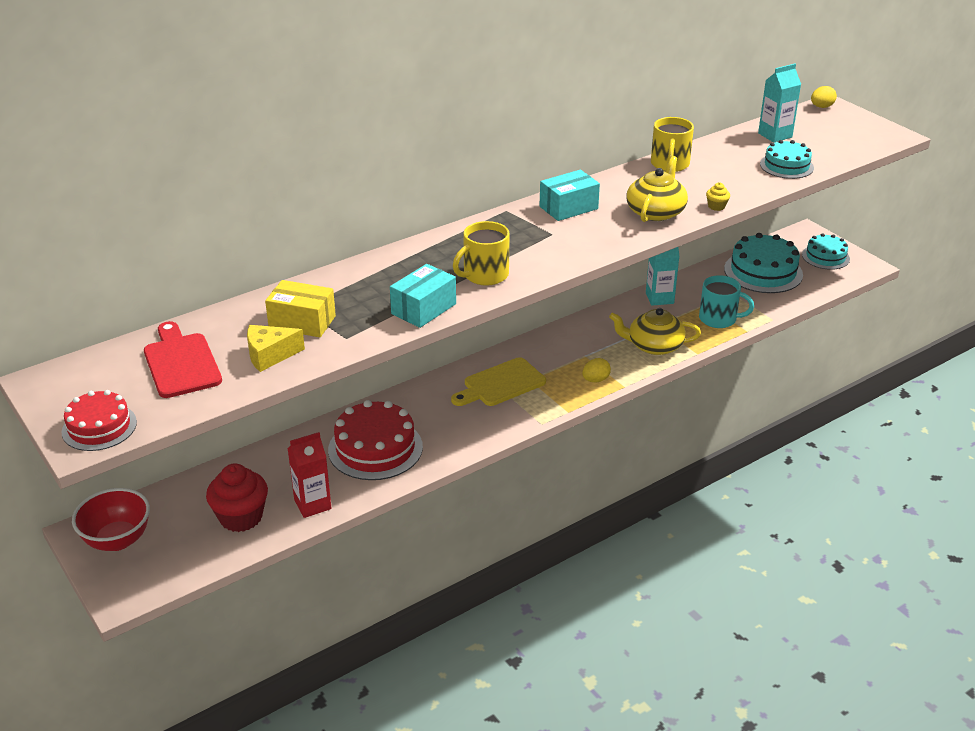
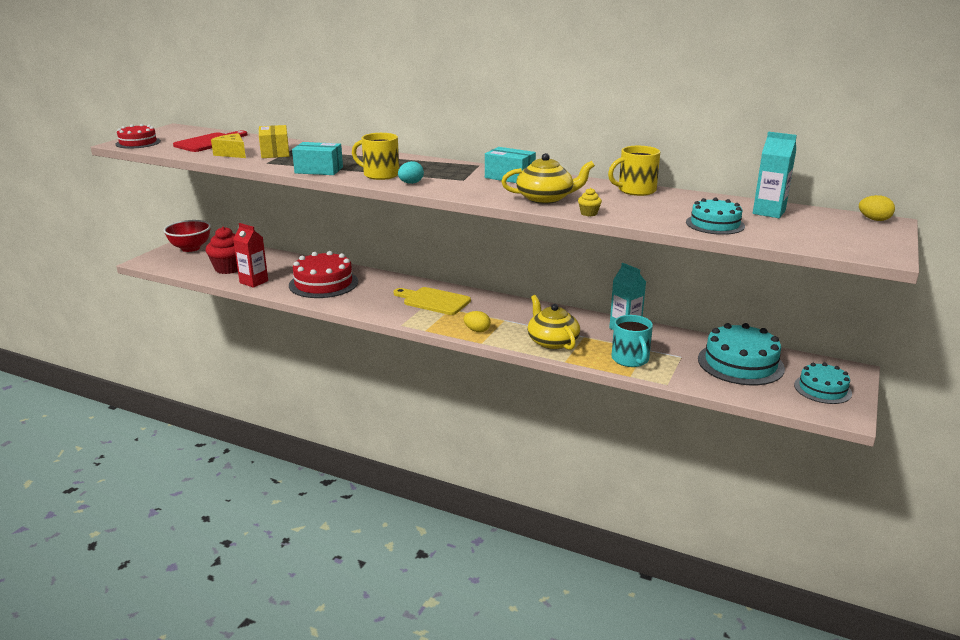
camera: 60 degrees right, 10 degrees down
none -> turquoise egg [398,161,424,184]

